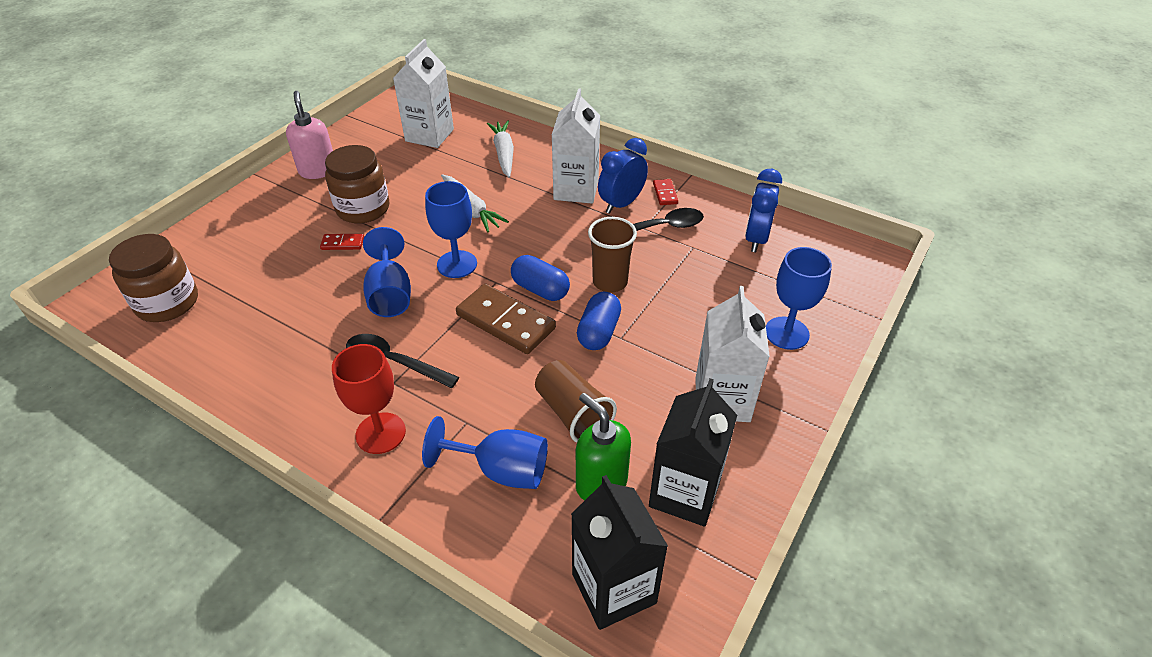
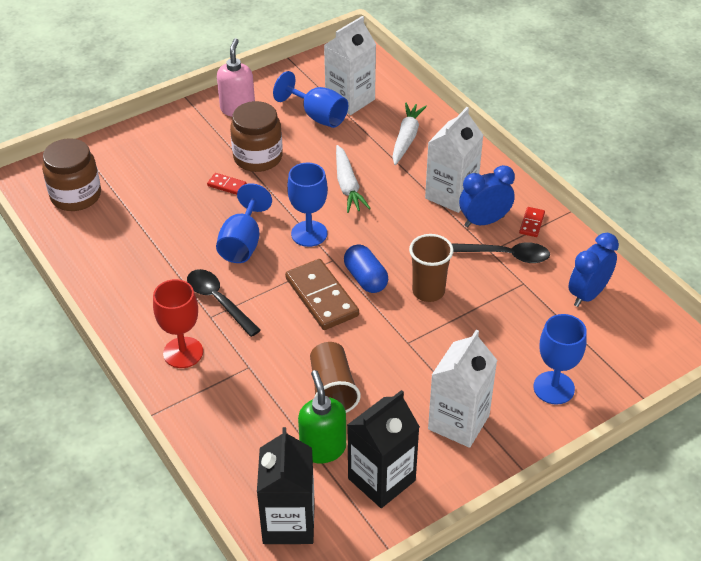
camera: 25 degrees right, 0 degrees up
blue goblet [422,416,548,489] -> blue goblet moved to [273,71,348,128]
blue capsule [577,292,621,350] -> none

